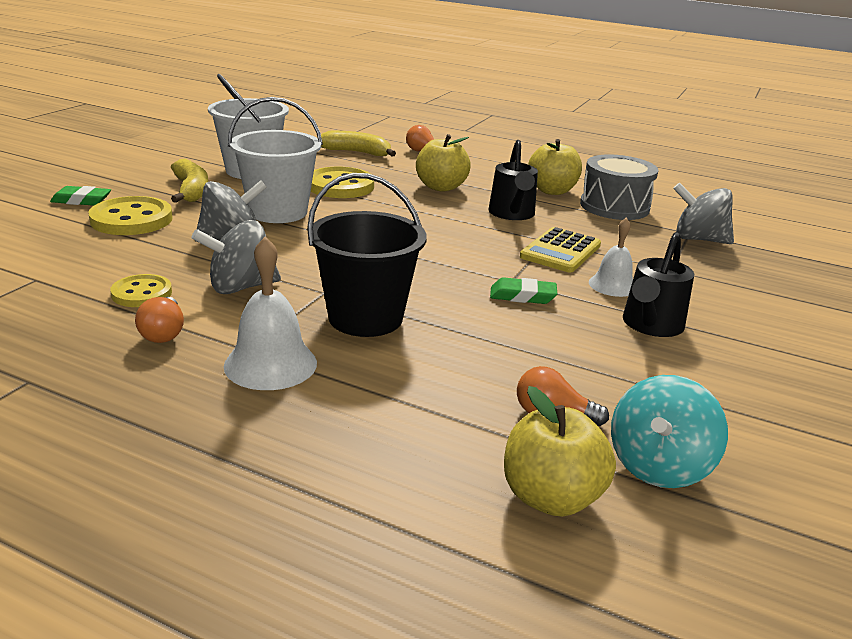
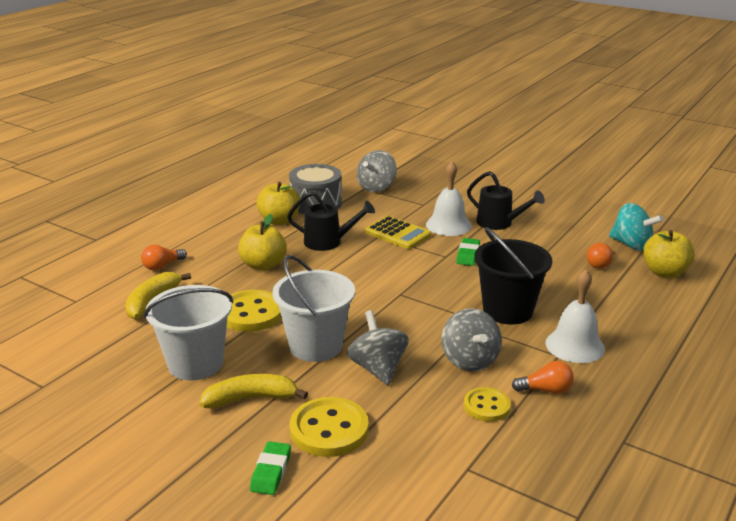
camera: 80 degrees left, 0 degrees up
white bell [589,218,633,297] -> white bell [426,161,472,236], size x1.51

